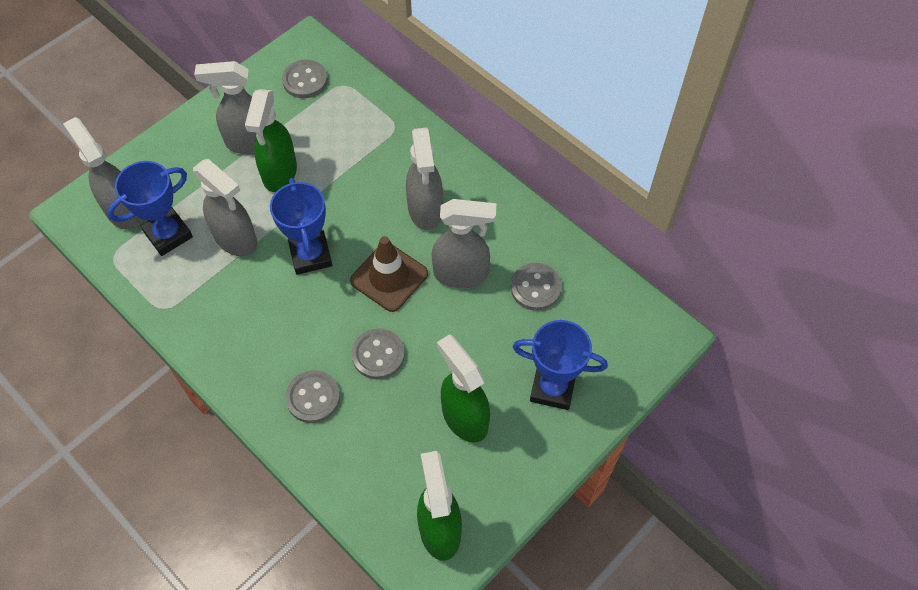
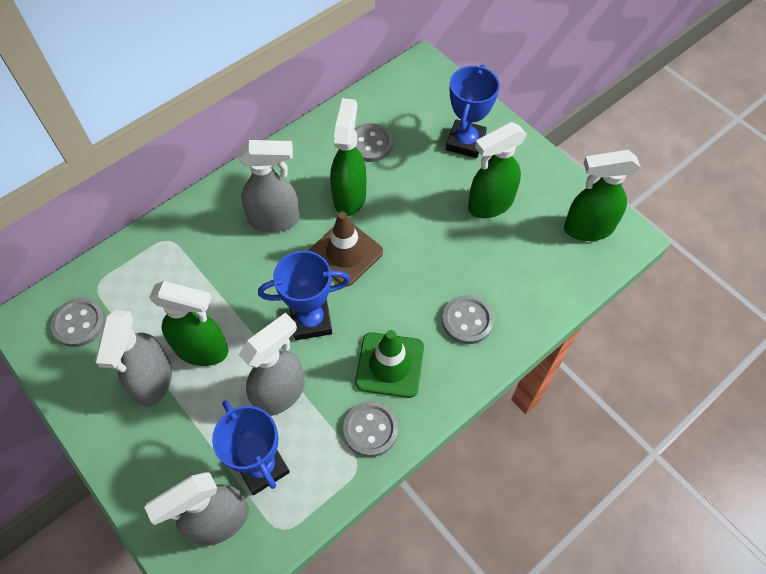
camera: 85 degrees left, 0 degrees up
grey button [351,328,405,379] -> grey button moved to [343,401,398,457]
grey spray bottle [431,199,496,288] -> green spray bottle [330,98,366,216]
none -> green traffic cone [355,330,424,398]

